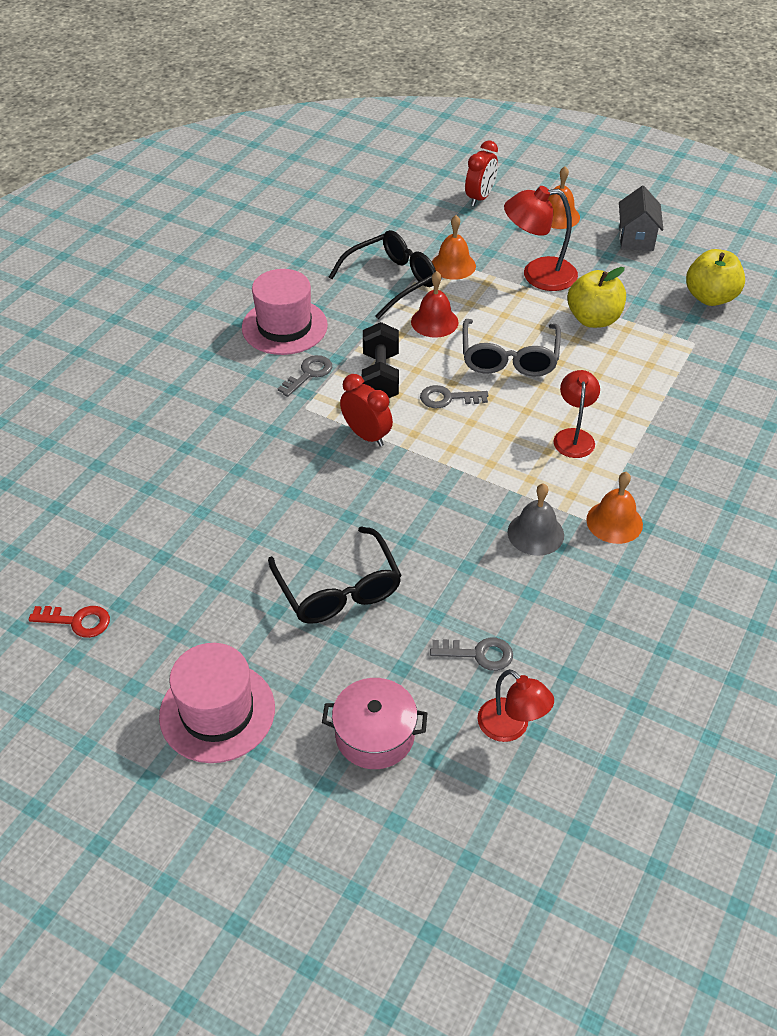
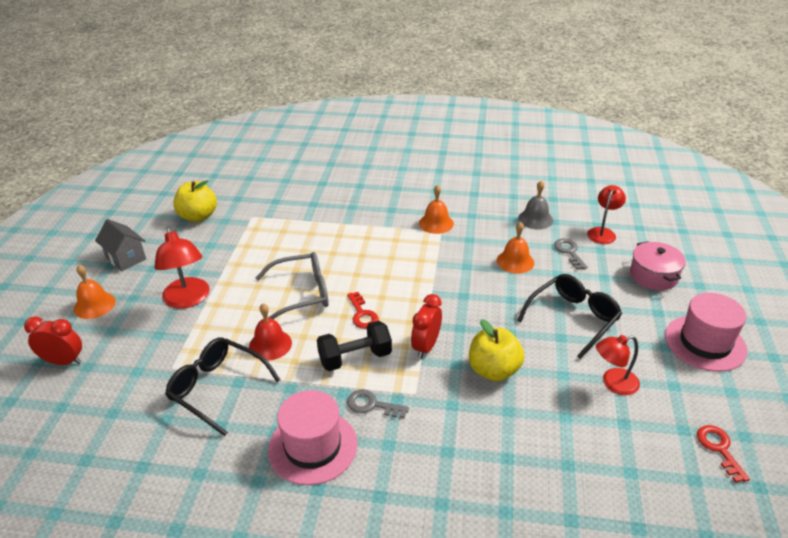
camera: 110 degrees left, 10 degrees down
grey key [420,385,488,408] -> red key [347,292,379,329]
orange bell [432,215,476,280] -> orange bell moved to [497,221,534,274]
grey bell [508,483,564,556] -> grey bell moved to [518,181,553,230]
red lamp [553,370,600,458] -> red lamp moved to [596,335,640,395]
yellow apple [568,267,626,328] -> yellow apple moved to [469,319,524,381]
grey house [619,186,663,251] -> grey house turned 60 degrees clockwise [95,219,146,271]

